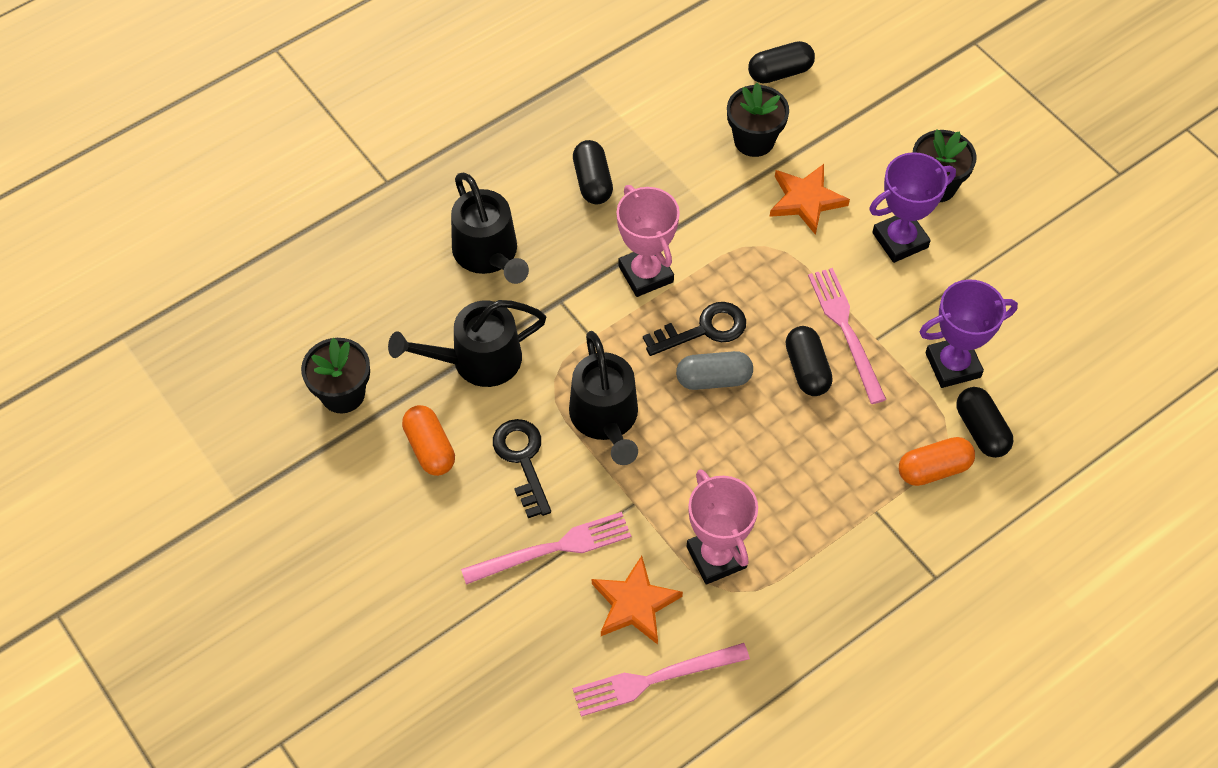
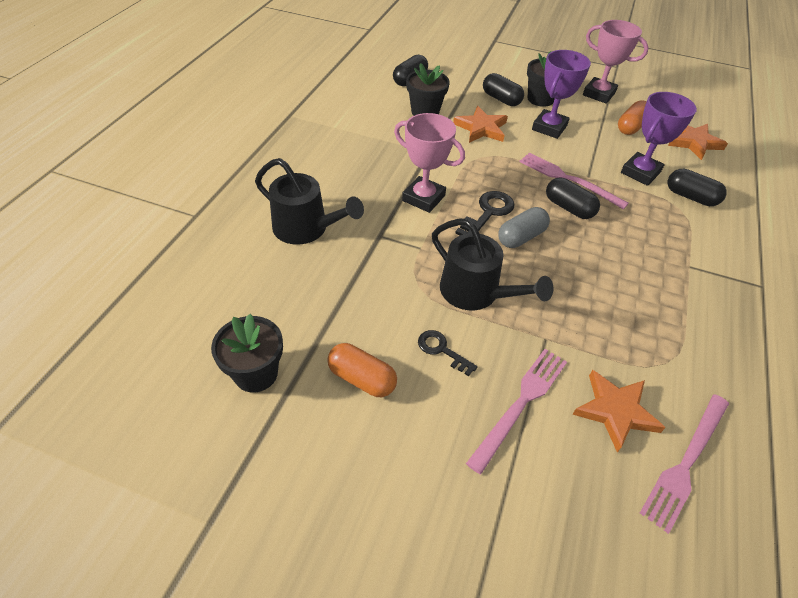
camera: 35 degrees left, 10 degrees down
black watering can [388,300,546,387] -> none
black key [493,419,551,518] -> black key [418,330,478,376], size x0.66
black capsule [573,140,613,205] -> black capsule moved to [483,73,524,106]
pink trophy [687,469,758,585] -> pink trophy moved to [583,20,649,104]
orange capsule [899,437,975,486] -> orange capsule moved to [618,100,647,135]
none -> orange star [668,124,728,160]

